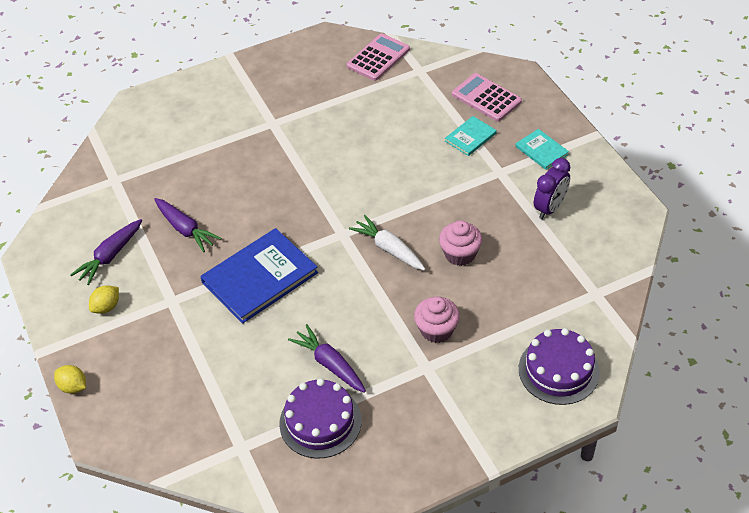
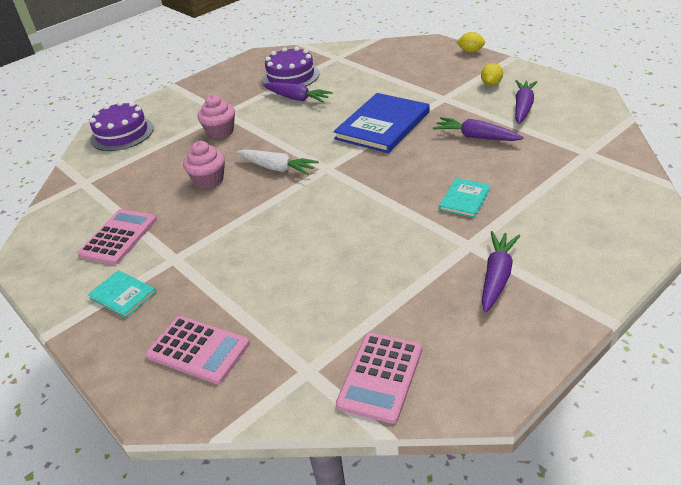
camera: 165 degrees right, 10 degrees down
turquoise book [445,116,497,156] -> turquoise book moved to [439,178,491,218]
purple clock [534,158,570,219] -> pink calculator [77,209,157,265]
none -> purple carrot [482,231,520,313]

